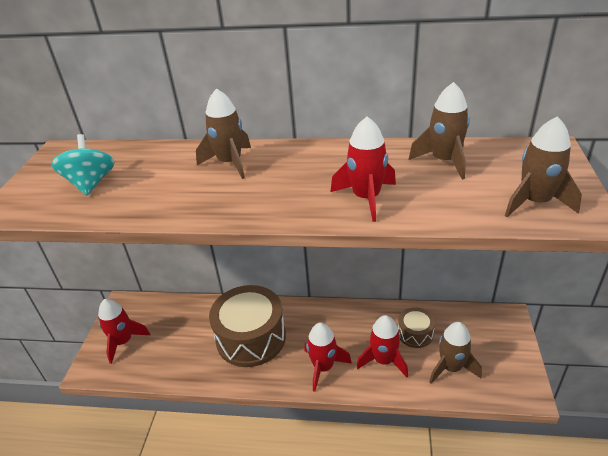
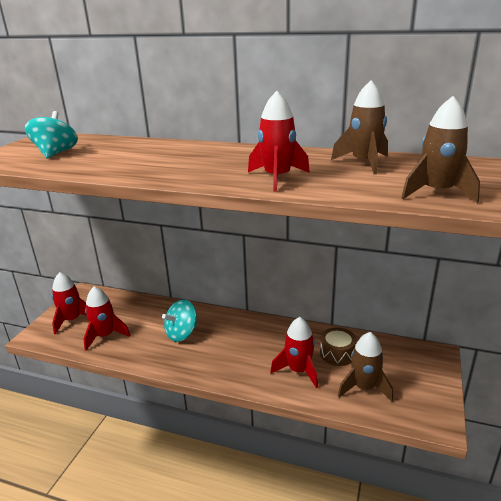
camera: 10 degrees right, 10 degrees down
brown rocket [196,88,251,179] -> none
brown drum [209,285,286,367] -> turquoise spinning top [162,300,197,342]
red rocket [305,322,352,392] -> red rocket moved to [83,286,131,351]

